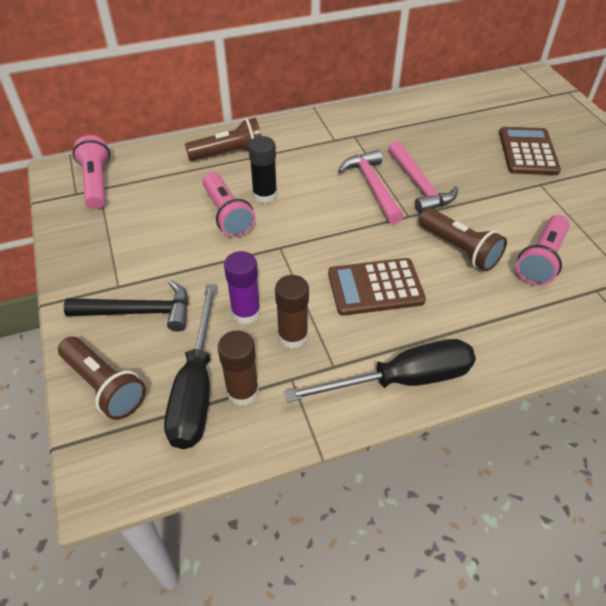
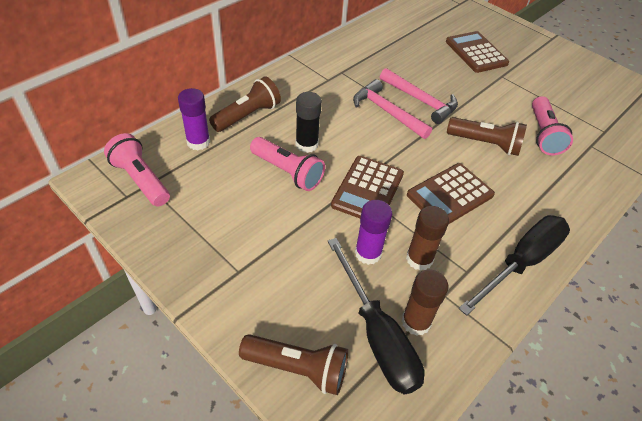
camera: 30 degrees left, 0 degrees up
black hammer [64,280,188,332] -> none
none -> purple glue stick [178,88,210,150]
none -> brown calculator [331,156,404,218]

